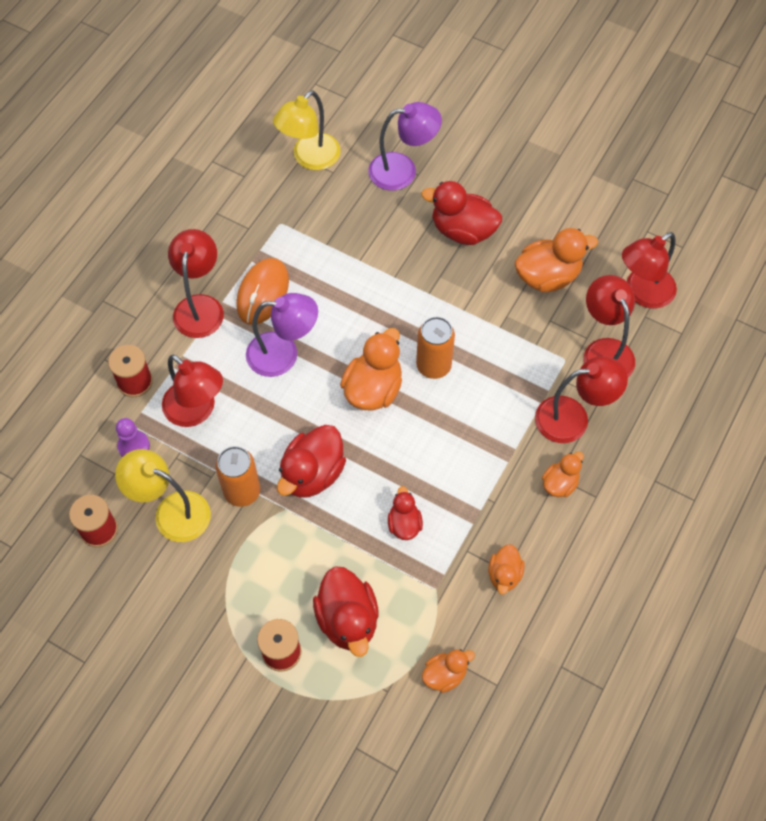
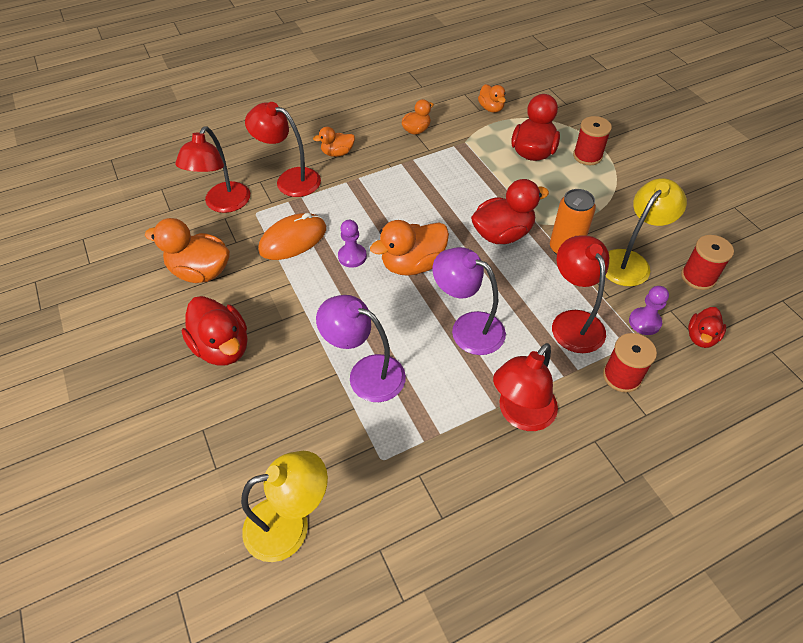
camera: 145 degrees left, 10 degrees down
yellow lamp [115,449,211,542] -> yellow lamp turned 105 degrees counterclockwise [605,178,687,286]
orange mouse [236,258,289,325] -> orange mouse moved to [258,213,326,260]
purple lamp [369,102,442,191] -> purple lamp moved to [316,295,406,402]
red duck [388,486,423,540] -> red duck moved to [688,307,726,348]
orange can [416,317,455,379] -> purple pawn [338,220,367,268]
orange duck [422,649,475,693] -> orange duck turned 120 degrees counterclockwise [478,84,506,113]
red lamp [622,232,677,308] -> none

